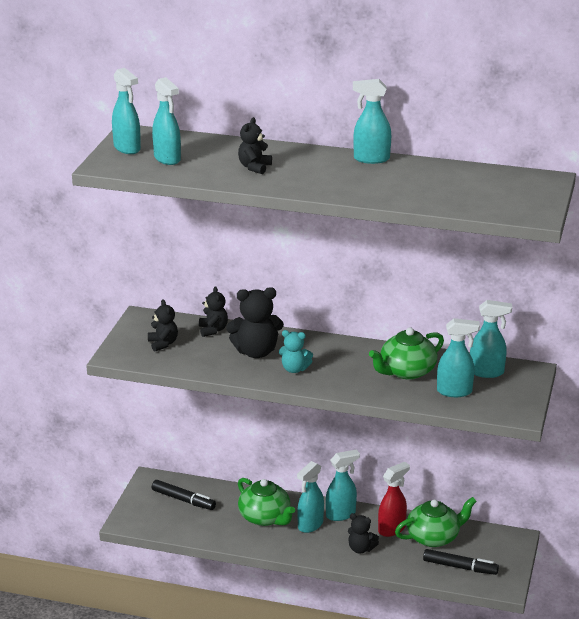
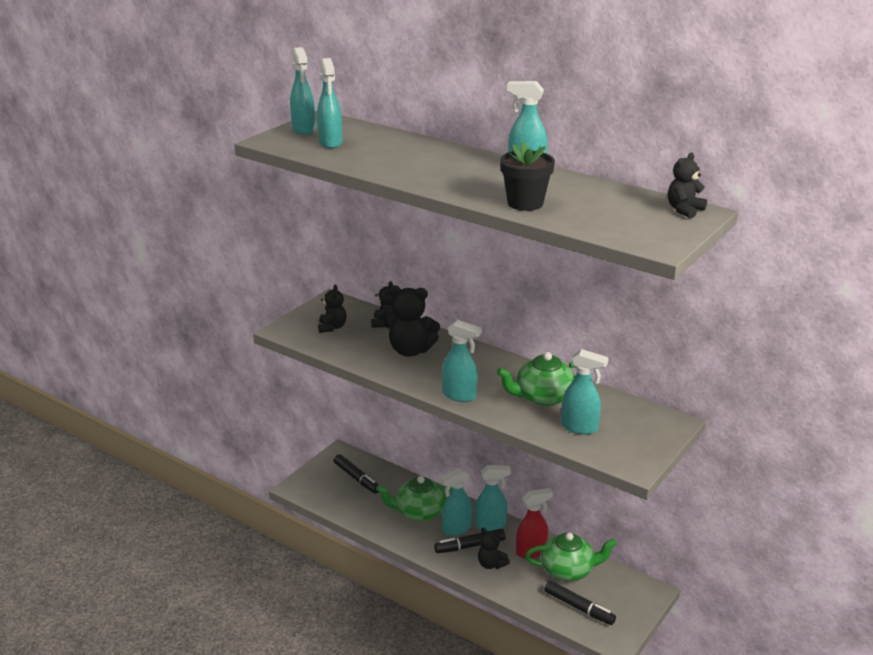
camera: 20 degrees right, 0 degrees up
black teddy bear [238,117,272,174] -> black teddy bear moved to [668,153,707,218]
green teapot [238,478,295,526] -> green teapot turned 105 degrees clockwise [376,476,452,521]
turquoise teddy bear [279,330,313,373] -> none
turquoise spray bottle [470,300,512,378] -> turquoise spray bottle moved to [442,320,482,402]
none -> black marker [434,529,505,553]
none -> black flower pot [500,142,555,211]

